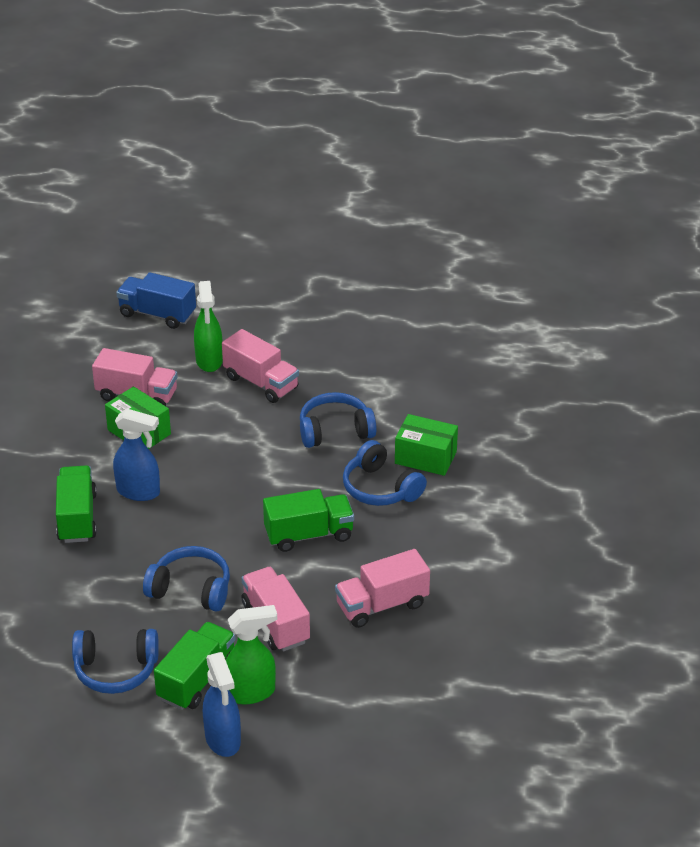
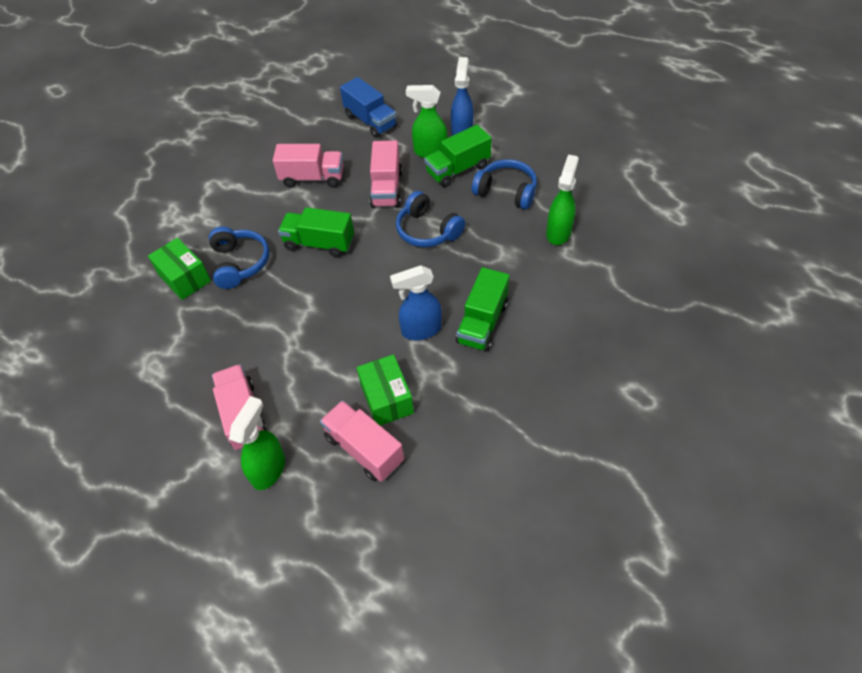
camera: 150 degrees left, 15 degrees up
blue spray bottle [113,409,160,501] -> blue spray bottle turned 60 degrees counterclockwise [390,265,442,340]
blue truck [116,272,196,329] -> blue truck moved to [340,77,397,138]
blue headphones [300,392,377,448] -> none
none -> green spray bottle [546,155,579,245]

